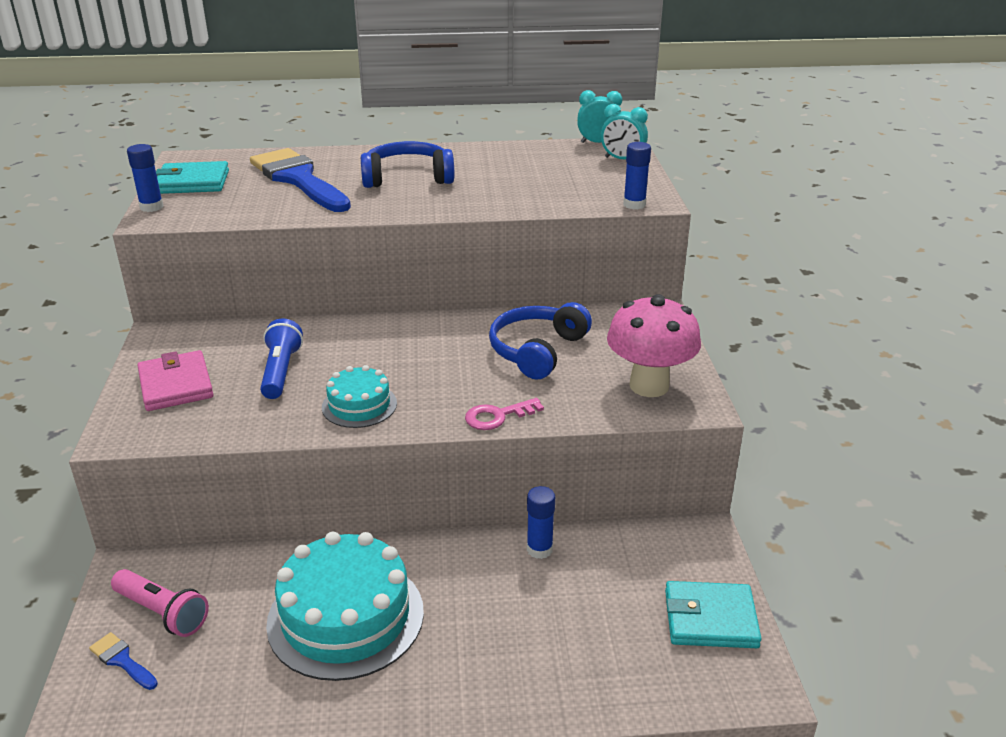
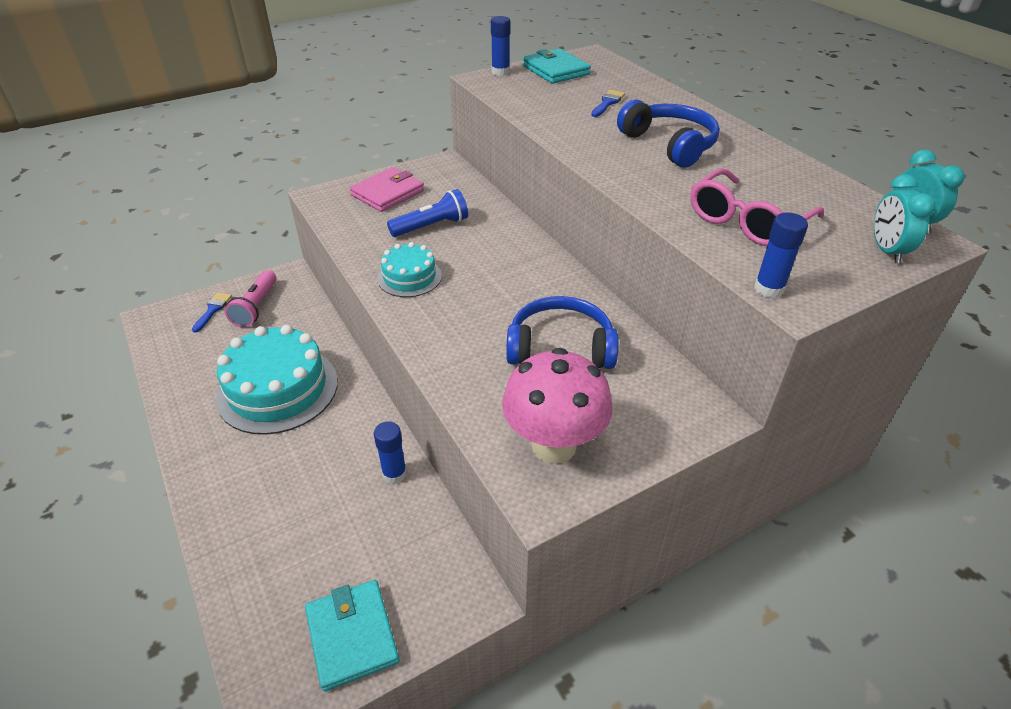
camera: 65 degrees right, 10 degrees up
blue brush [250,148,351,212] -> blue brush [591,90,625,117], size x0.40
pink key [465,398,544,430] -> none
none -> pink glasses [690,168,824,246]

